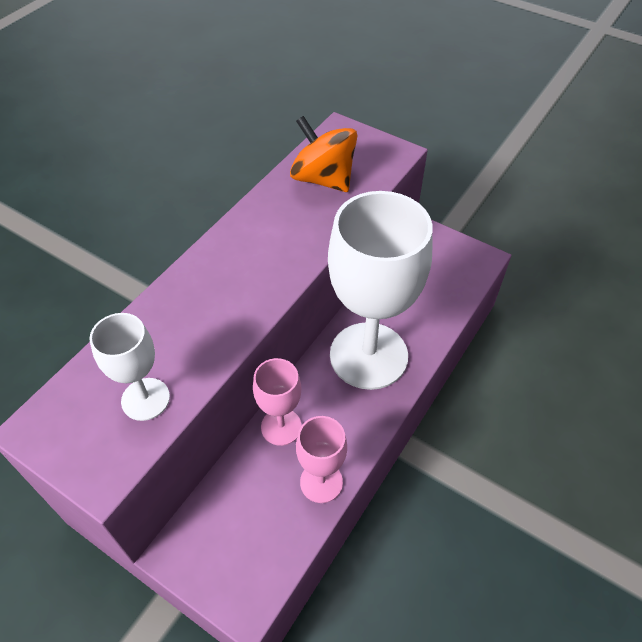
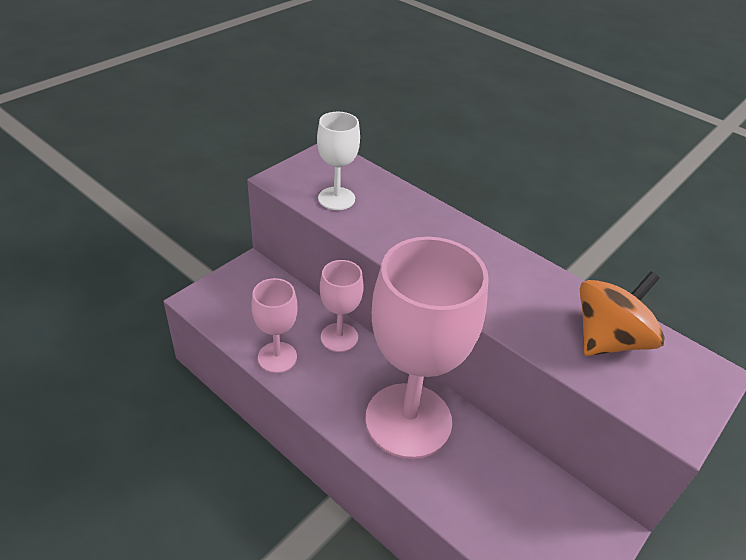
camera: 95 degrees right, 10 degrees down
white goblet [328,191,432,390] -> pink goblet [365,237,489,459]

